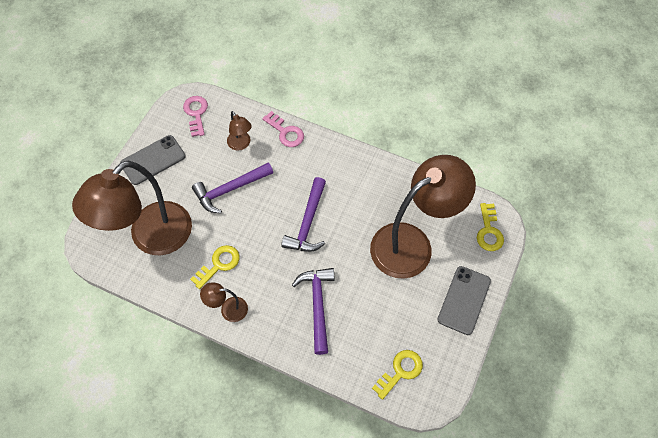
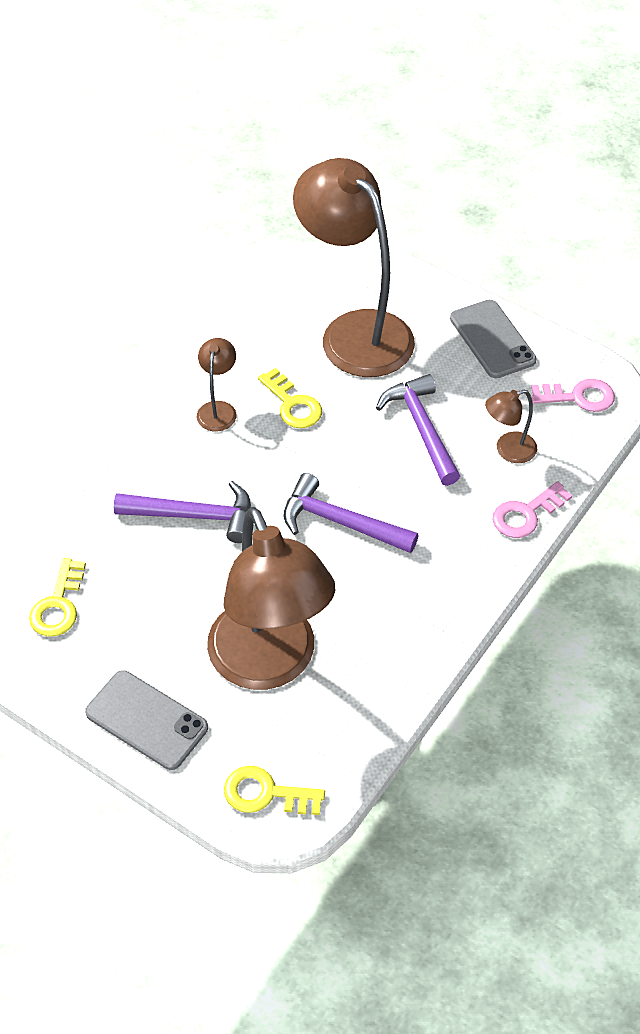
camera: 100 degrees right, 10 degrees down
yellow key [372,350,423,400] -> yellow key turned 45 degrees clockwise [29,558,86,637]

